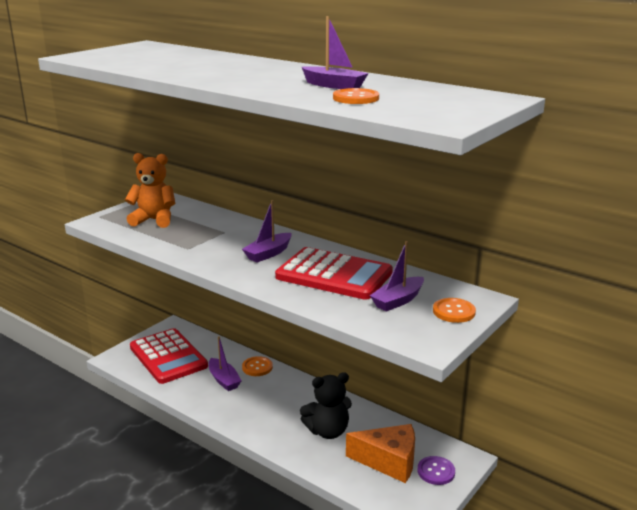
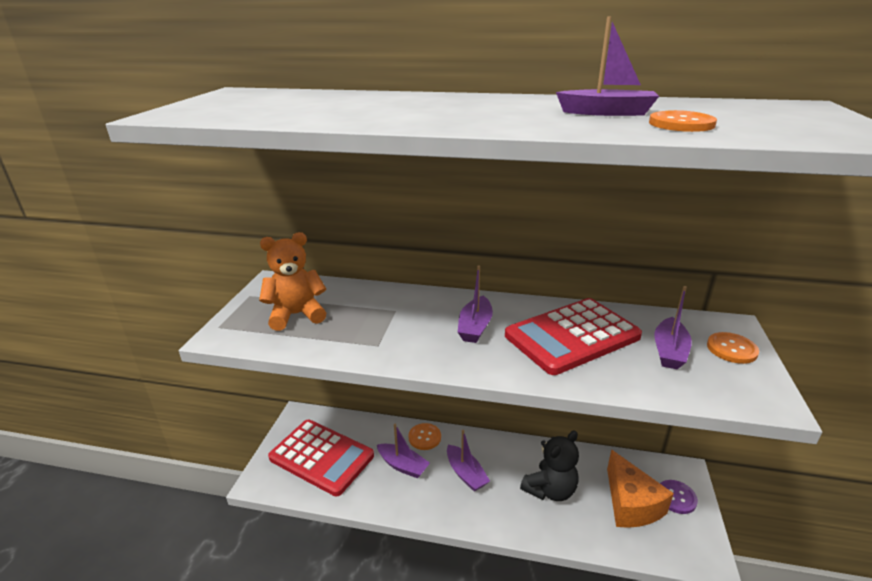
camera: 25 degrees left, 5 degrees up
red calculator [275,247,393,300] -> red calculator turned 150 degrees clockwise [505,298,642,375]
orange cheese [346,424,415,483] -> orange cheese turned 90 degrees clockwise [607,450,674,528]
none -> purple boat [447,430,490,492]

